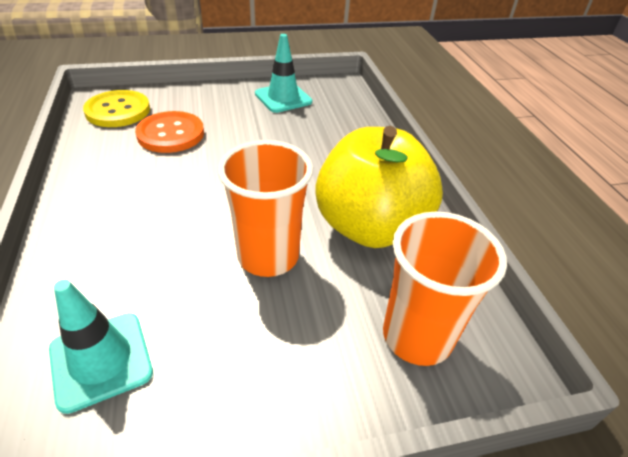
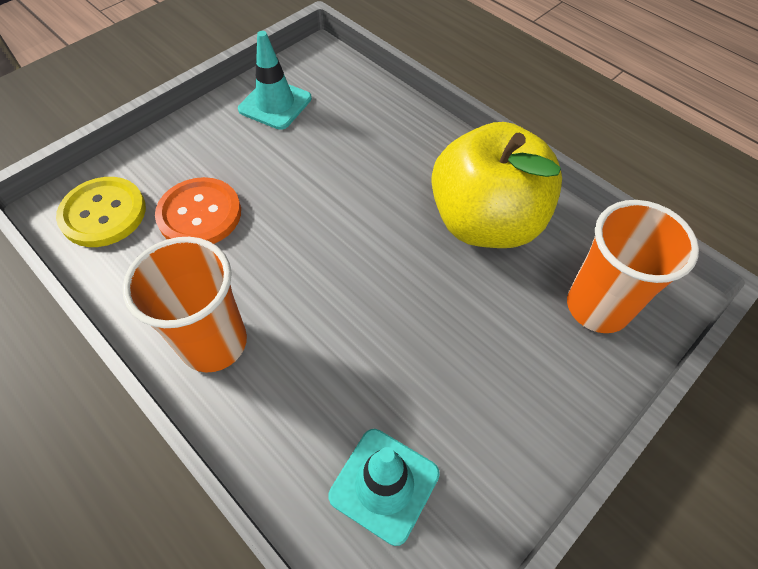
camera: 30 degrees left, 15 degrees up
orange cup [218,140,313,277] -> orange cup moved to [122,237,247,372]

